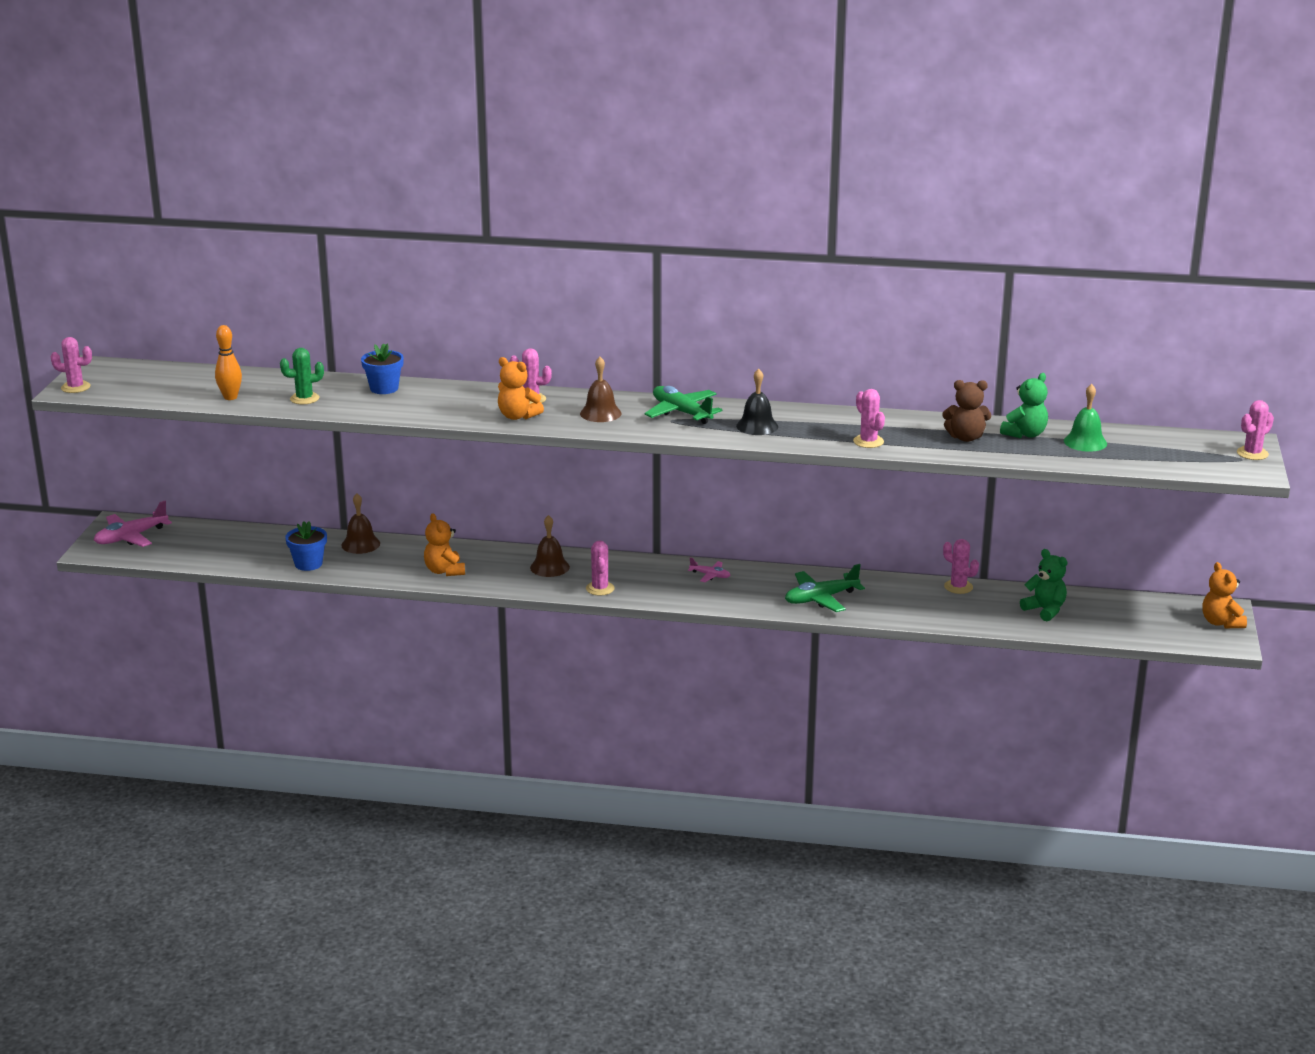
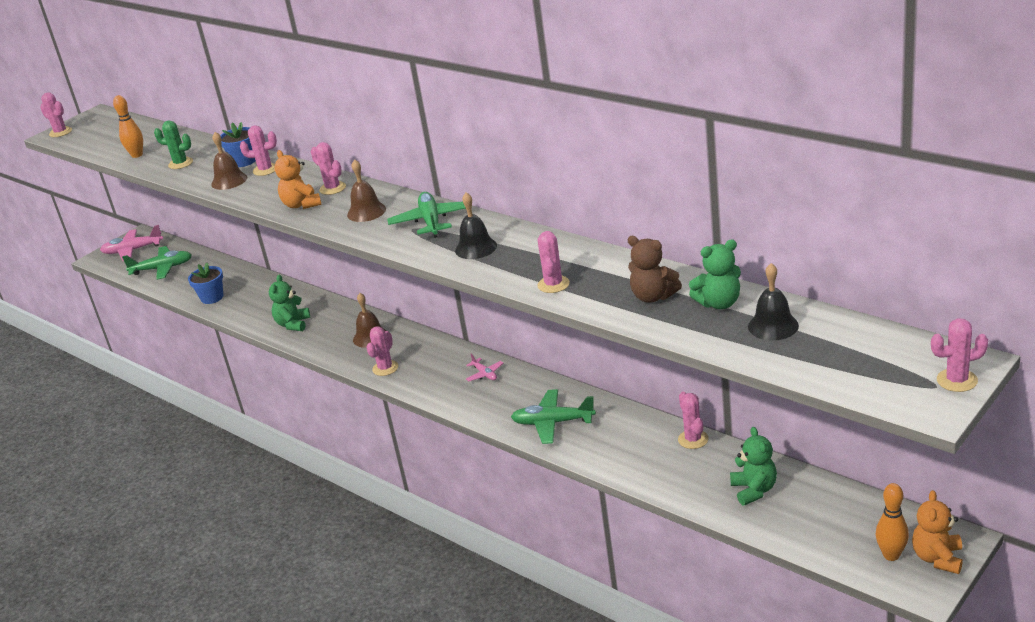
camera: 35 degrees right, 5 degrees up
brown bell [341,493,380,554] -> brown bell moved to [211,132,247,190]
orange teddy bear [424,513,465,576] -> green teddy bear [269,274,310,331]
green bell [1064,384,1107,452] -> black bell [748,263,799,341]
none -> green plane [122,246,192,280]
none -> pink cactus [240,126,277,176]
none -> orange bowling pin [876,483,909,561]

